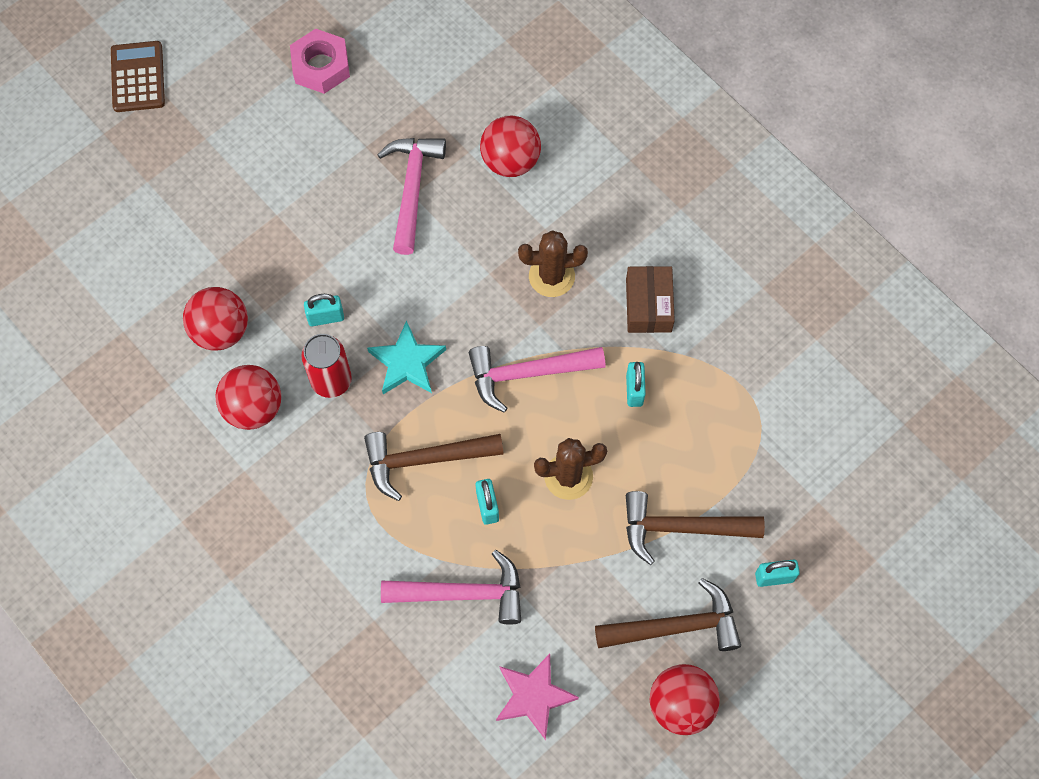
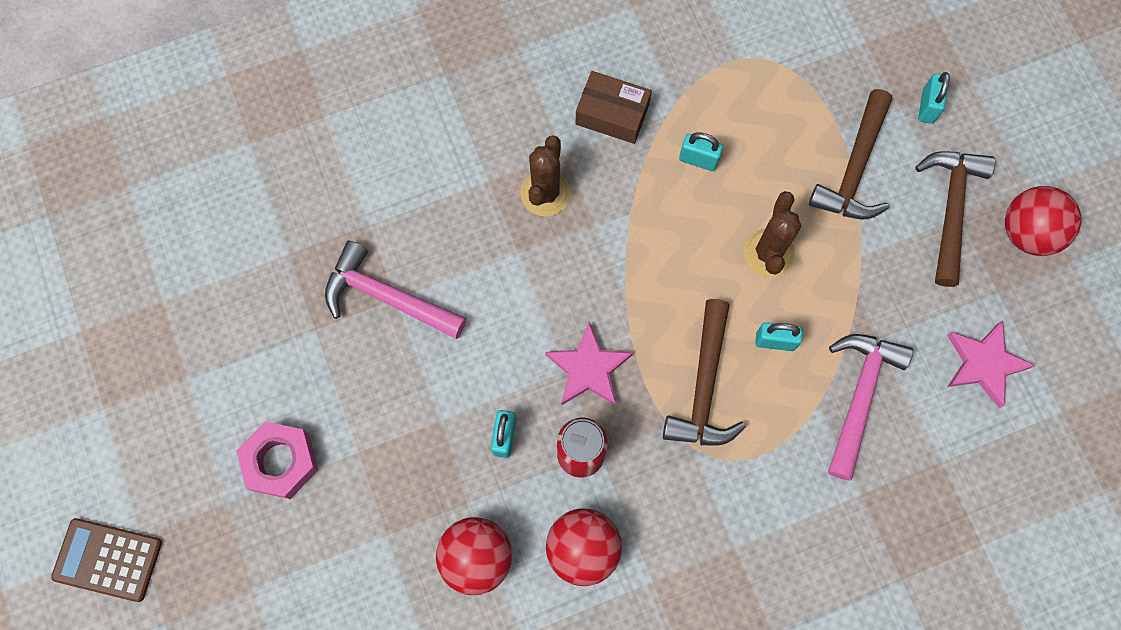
camera: 70 degrees left, 5 degrees up
pink nut [290,29,350,94] -> pink nut moved to [236,421,318,499]
turquoise star [367,320,446,394] -> pink star [545,322,633,406]
pink hammer [469,346,606,413] -> none
red ball [480,116,541,177] -> none

